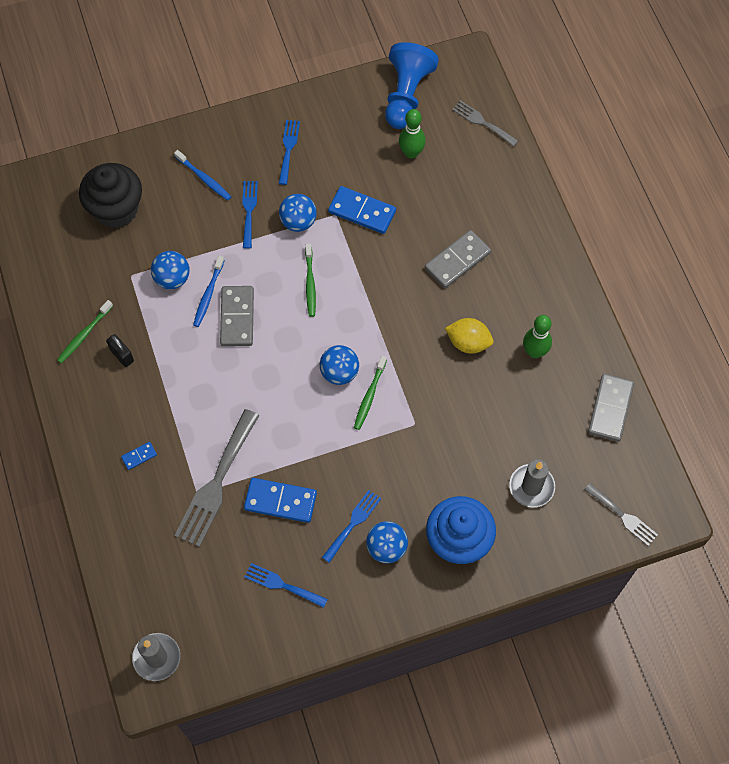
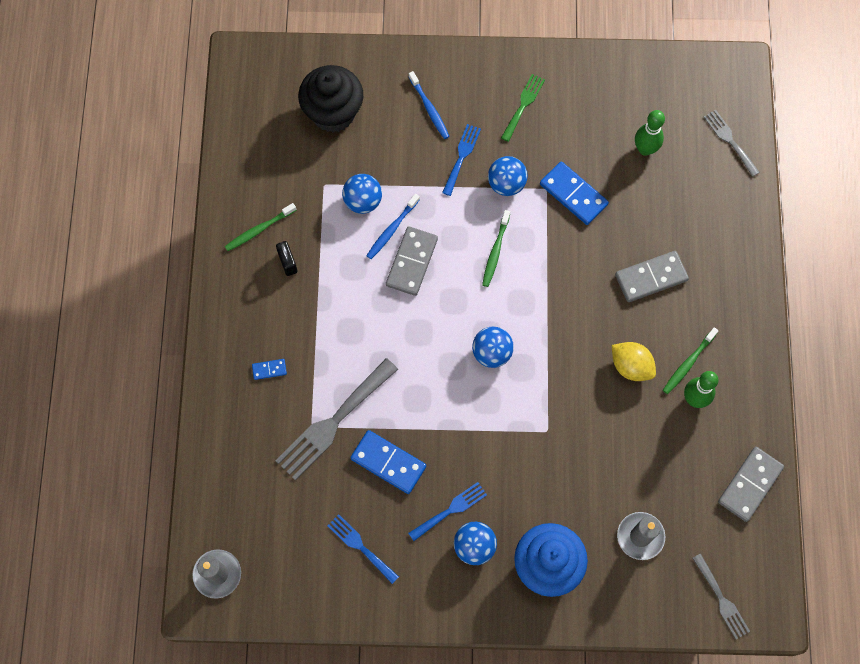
camera: 20 degrees right, 5 degrees up
blue fork [279,120,300,185] -> green fork [501,74,545,142]
green toothbrush [354,355,387,430] -> green toothbrush moved to [663,327,719,394]
blue pawn [385,42,439,129] -> none

